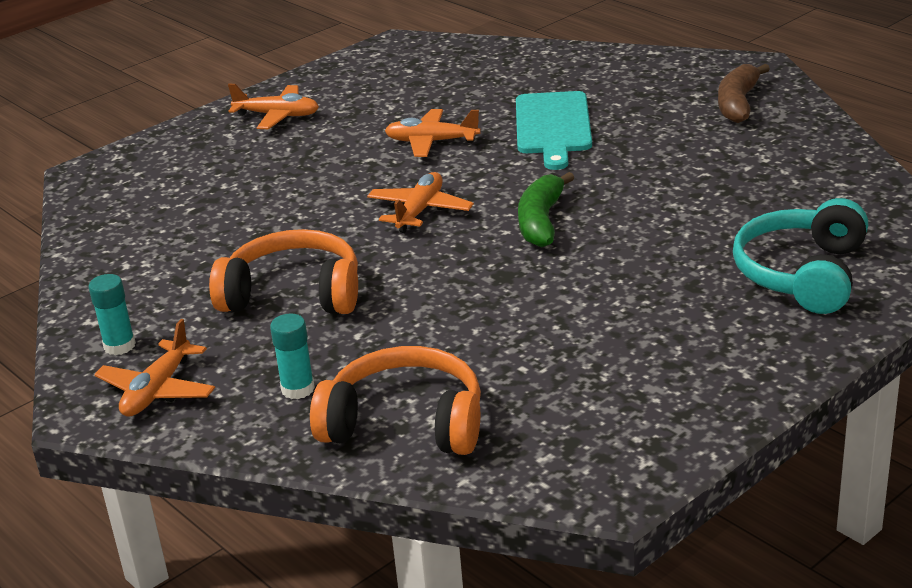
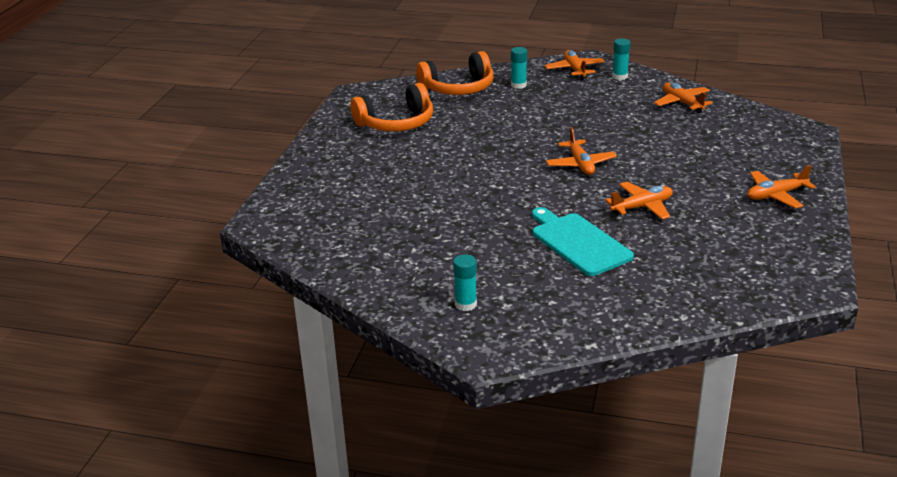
camera: 145 degrees right, 0 degrees up
orange headphones [209,229,358,314] -> orange headphones moved to [350,83,433,132]
green banana [518,172,574,247] -> none
brown banana [718,64,770,123] -> turquoise glue stick [453,255,477,311]
turquoise headphones [733,198,868,314] -> none
none -> orange plane [654,82,713,113]

